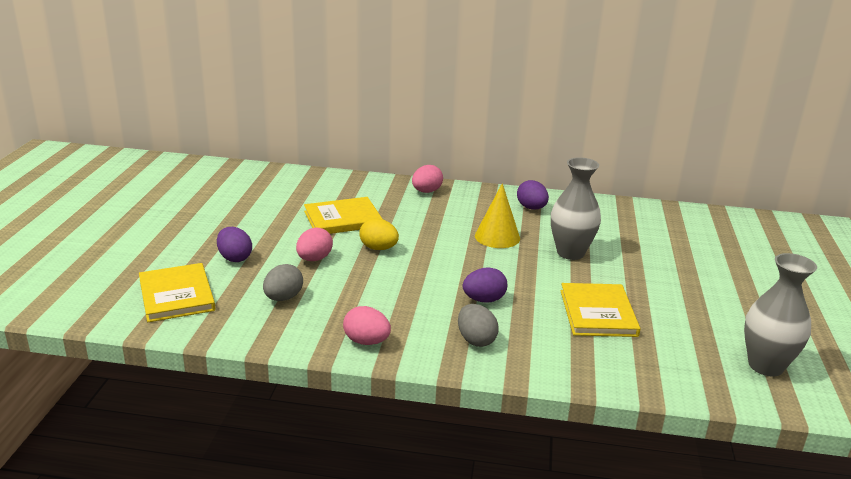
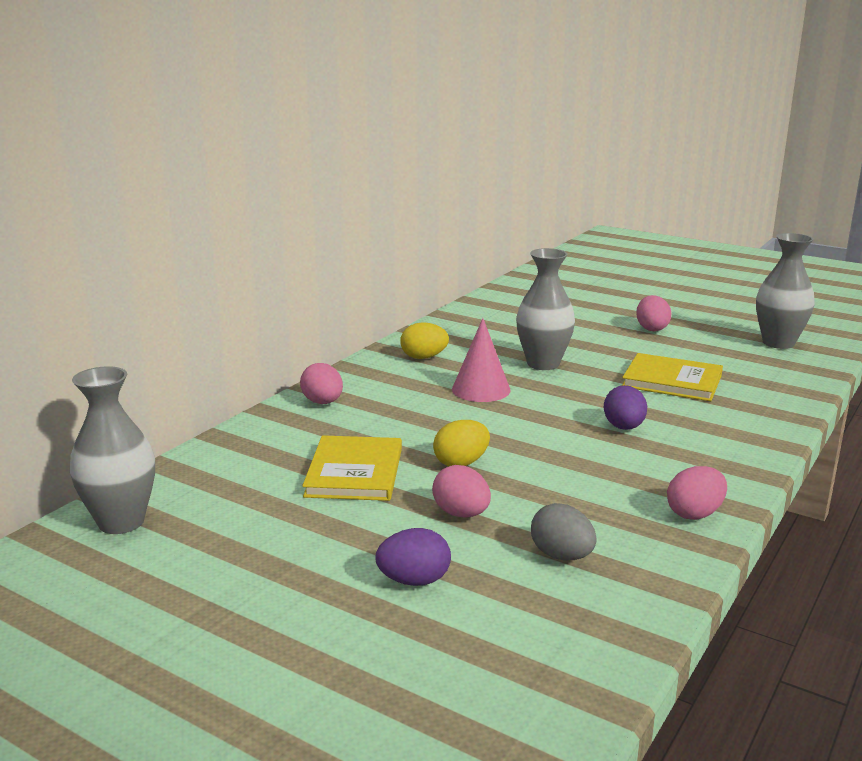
camera: 65 degrees left, 5 degrees down
yellow book [139,263,215,322] -> none
grey egg [458,304,499,347] -> none
yellow cone [475,183,520,248] -> pink cone [452,318,511,402]
purple egg [517,180,549,210] -> yellow egg [400,322,449,359]
none -> grey vase [70,366,155,534]
none -> pink egg [636,295,671,331]

